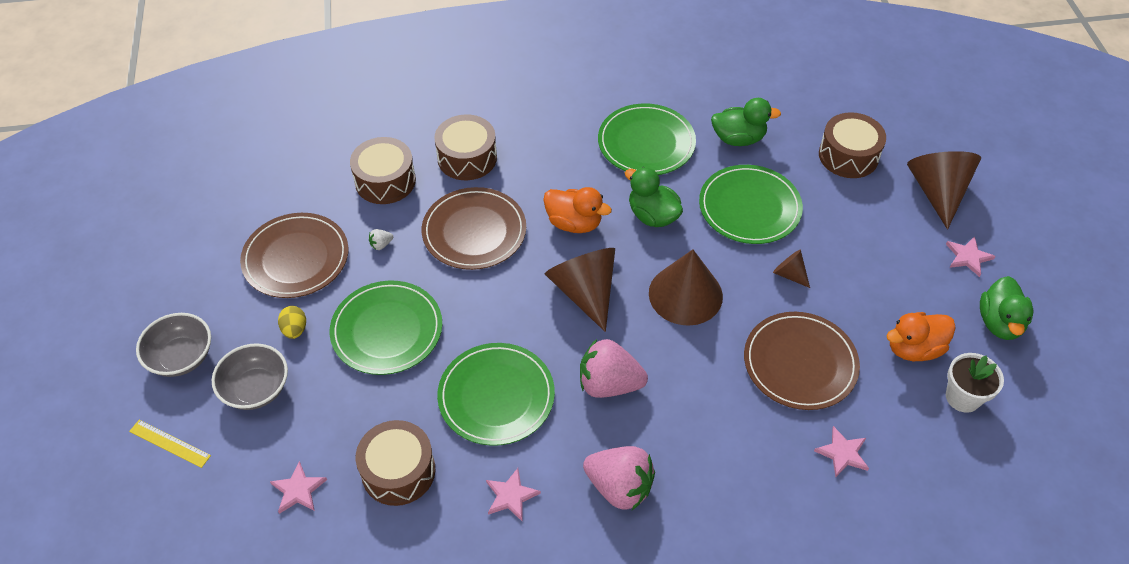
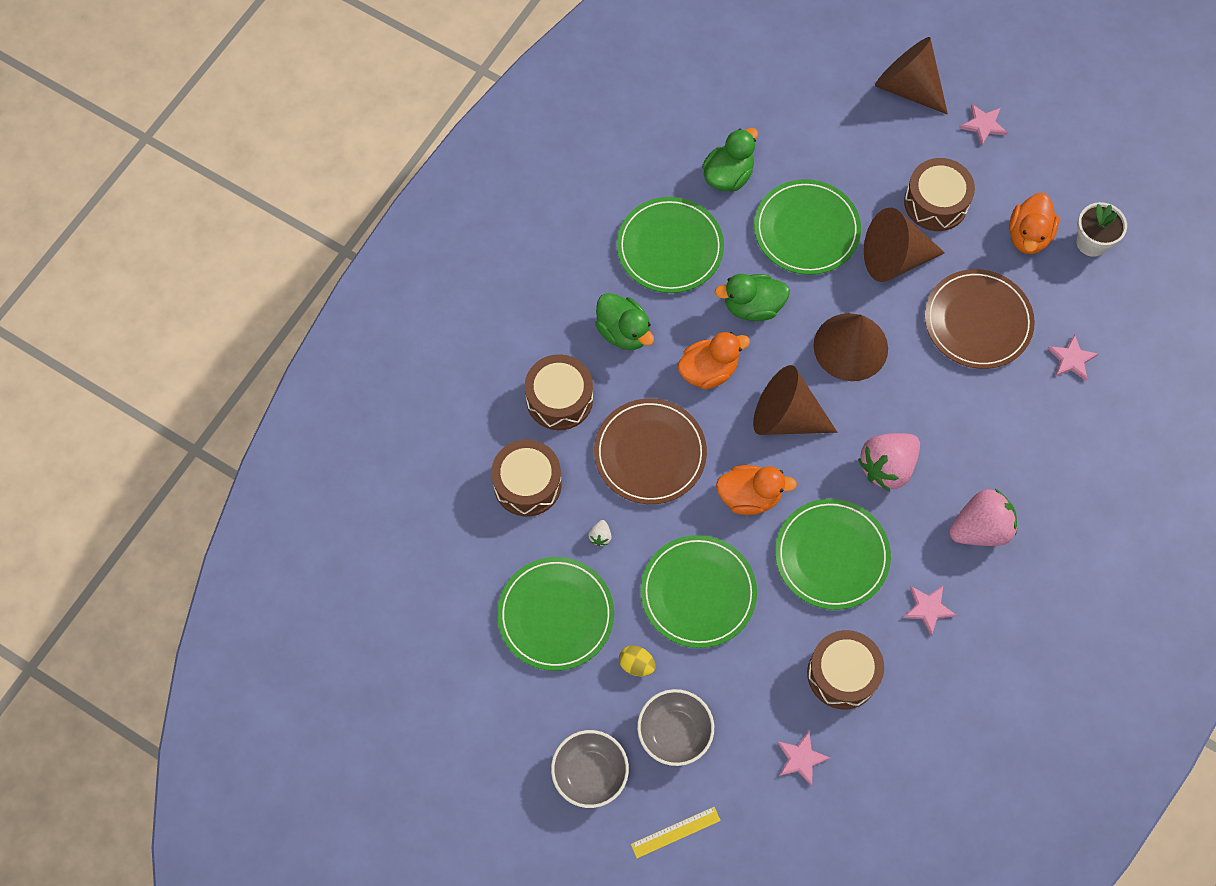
camera: 50 degrees left, 15 degrees up
brown plate [240,213,349,298] -> green plate [497,557,614,671]
brown cone [773,250,810,288] -> brown cone [864,208,945,282], size x2.07
brown drum [819,112,886,178] -> brown drum moved to [904,158,975,231]
green duck [980,276,1034,340] -> green duck moved to [595,293,654,350]
none -> orange duck [716,465,797,515]

